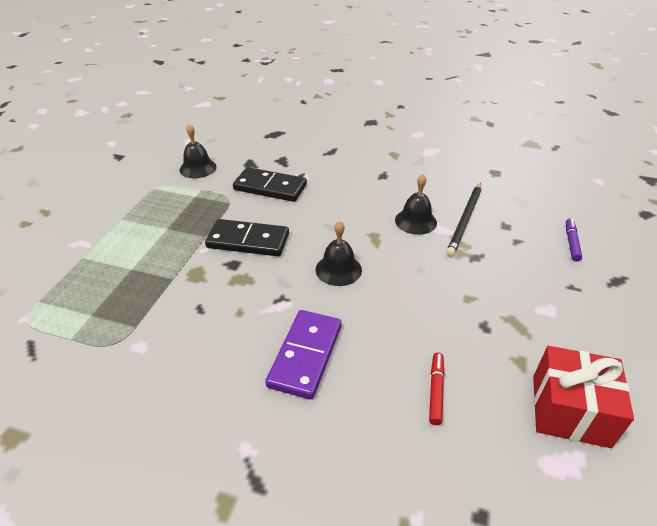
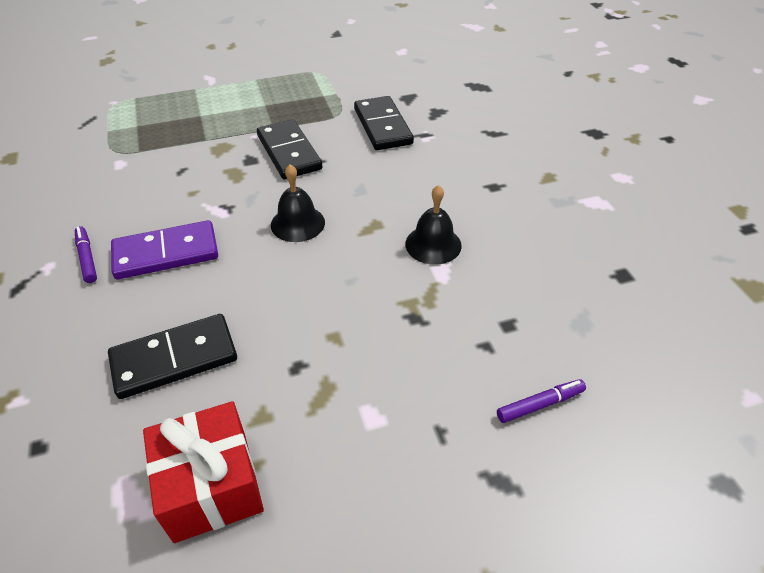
camera: 55 degrees right, 5 degrees up
black bell [179,124,217,178] -> none
red marker [429,352,445,425] -> black domino [108,314,237,399]
black pencil [446,182,481,257] -> none
none -> purple marker [75,226,97,283]

